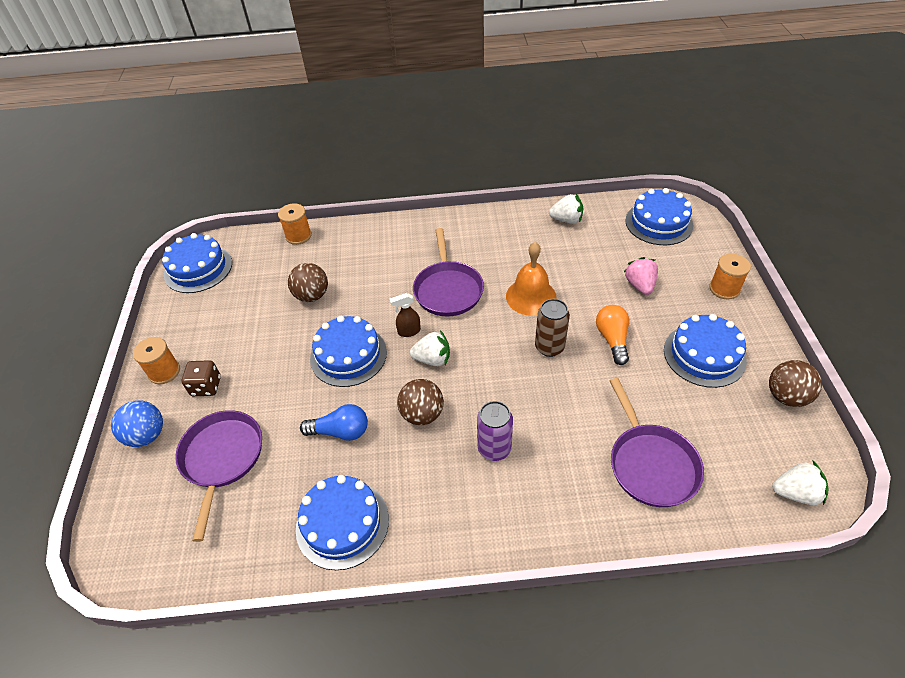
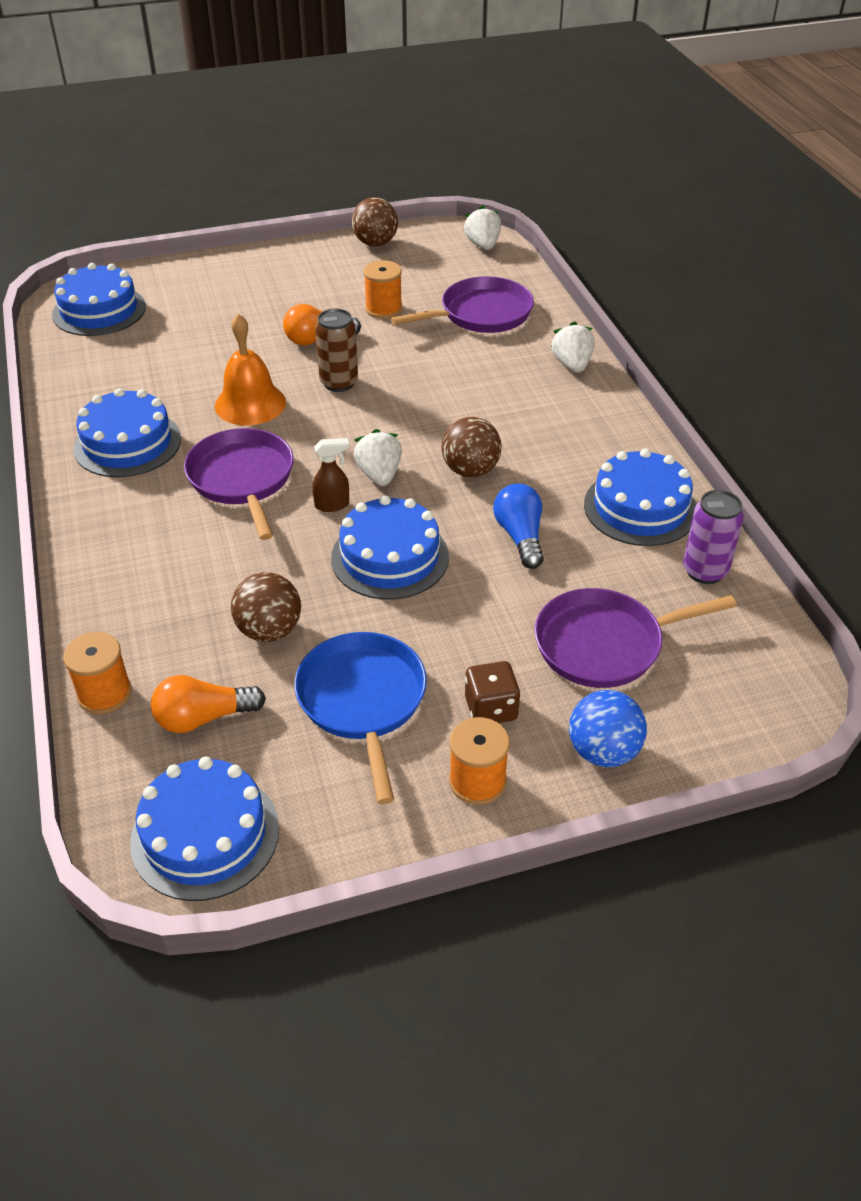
camera: 105 degrees left, 5 degrees down
brown spray bottle [390,293,421,337] -> brown spray bottle turned 75 degrees counterclockwise [312,438,349,512]
purple pan [413,228,484,316] -> purple pan turned 90 degrees counterclockwise [184,428,294,540]
purple can [477,401,513,461] -> purple can moved to [683,490,744,584]
white strawberry [549,194,583,224] -> white strawberry moved to [551,321,594,373]
pink strawberry [624,257,658,295] -> none
blue cake [664,314,747,388] -> blue cake moved to [73,388,181,477]
orange spool [709,254,751,300] -> orange spool moved to [363,260,402,319]
none -> orange light bulb [151,675,266,733]
none -> blue pan [294,632,427,804]

